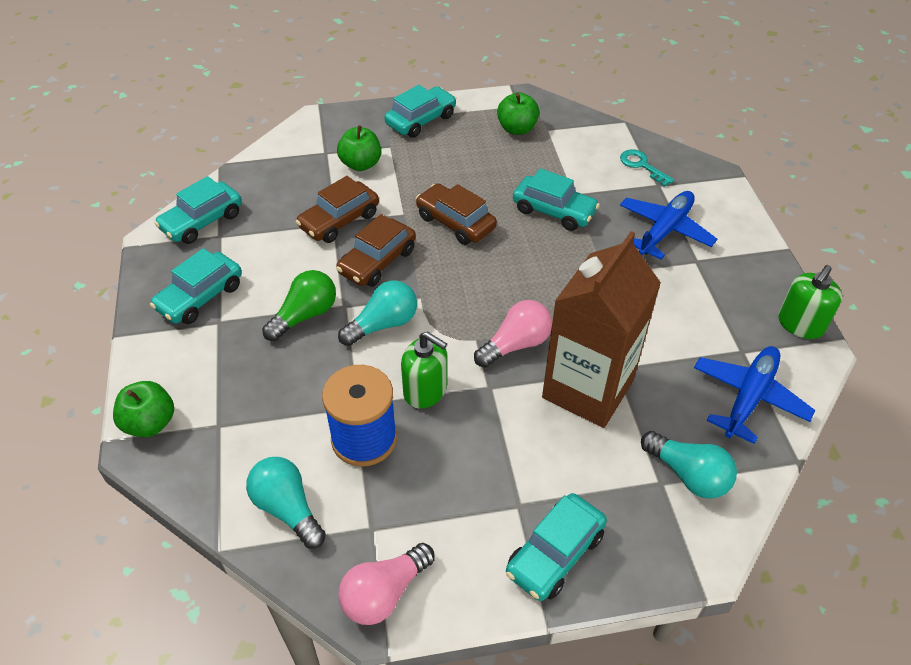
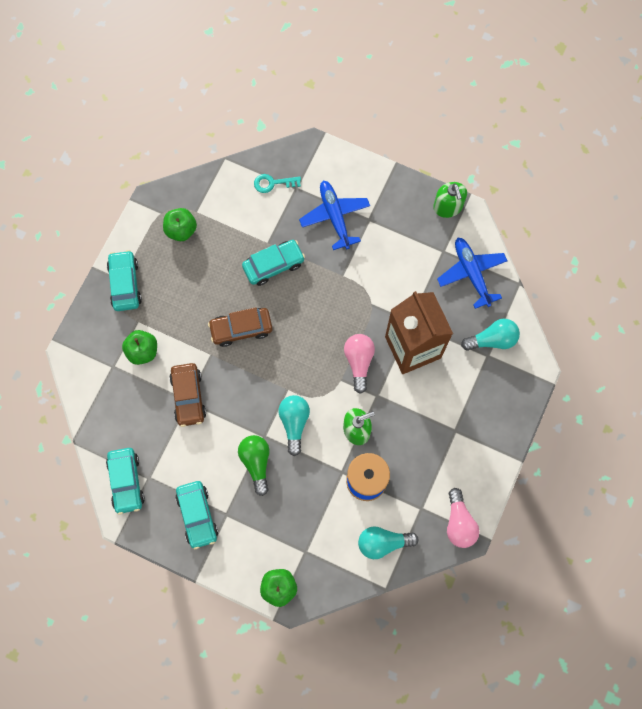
camera: 55 degrees left, 25 degrees up
brown car [336,214,416,287] -> none
turquoise car [506,493,607,601] -> none

